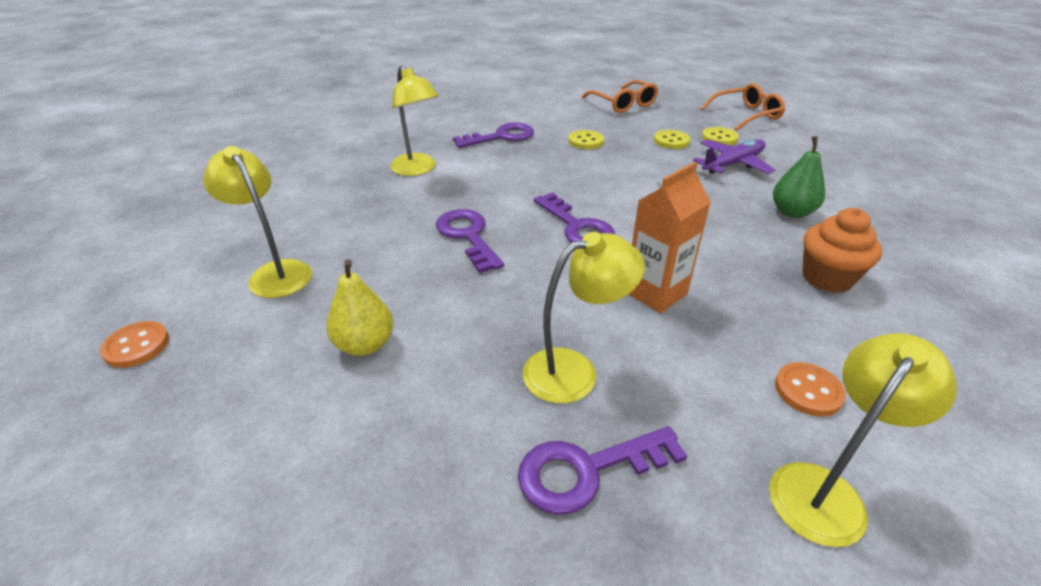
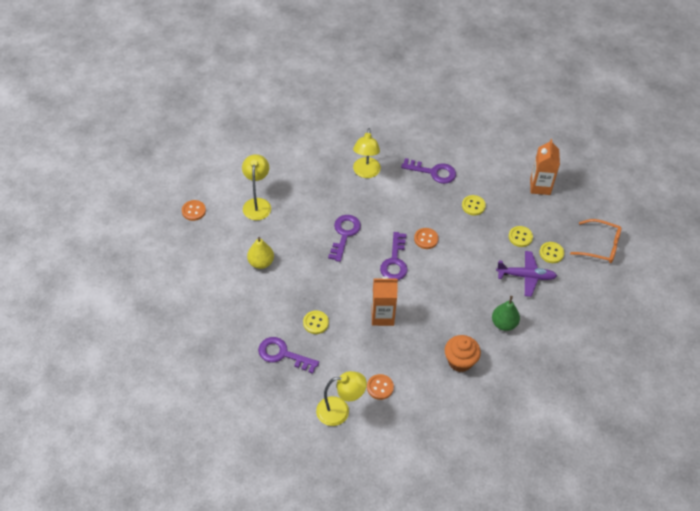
camera: 40 degrees right, 15 degrees up
yellow lamp [523,232,645,403] -> yellow button [303,310,329,334]
orange glasses [582,80,658,113] -> orange carton [530,139,560,195]
none -> orange button [414,228,438,249]

